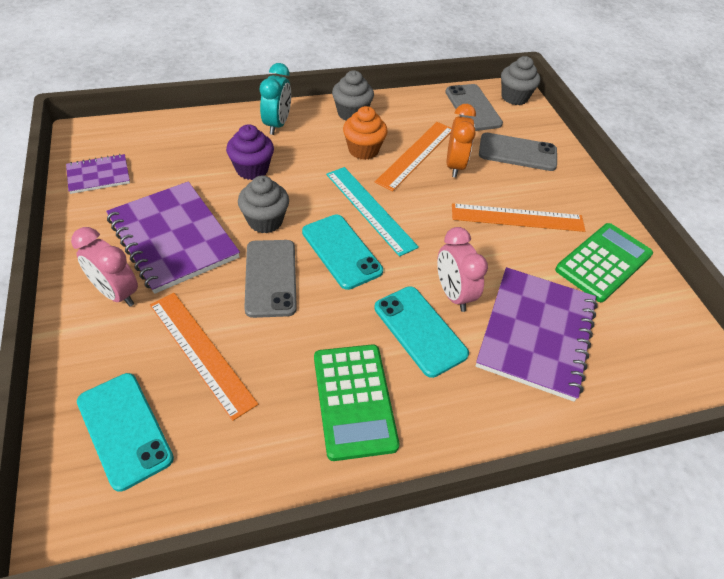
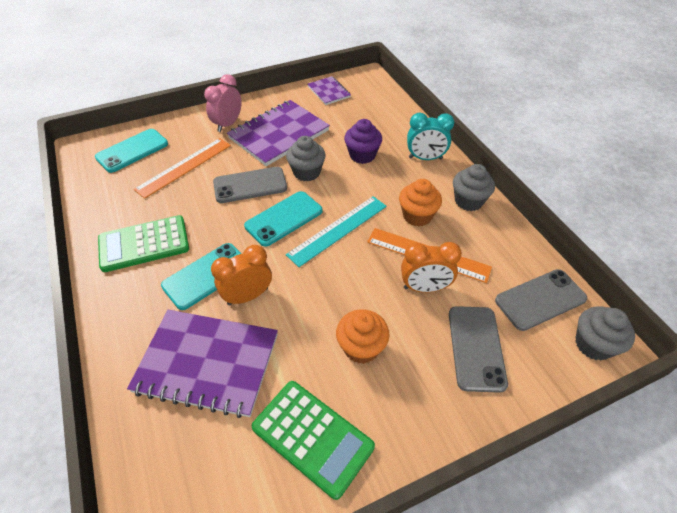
camera: 85 degrees right, 0 degrees up
pink clock [437,227,488,312] -> orange clock [211,245,272,305]
orange ruler [452,203,586,232] -> orange cupcake [336,309,390,364]

